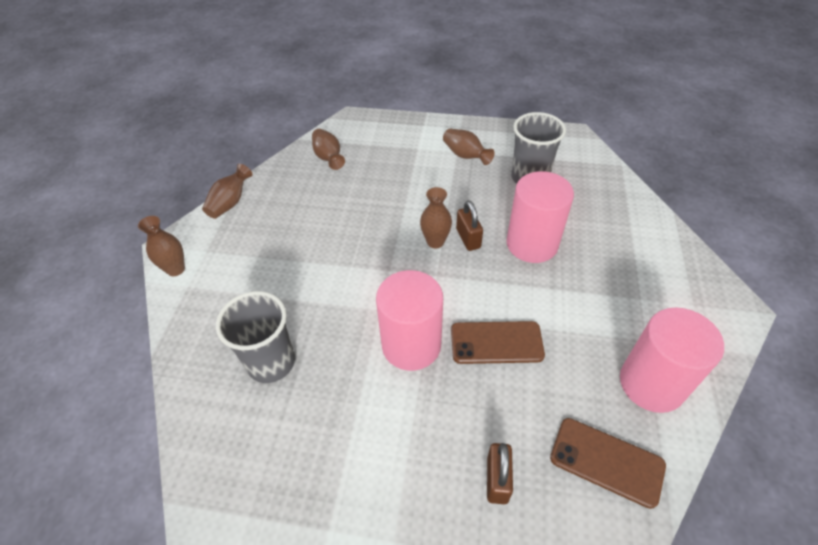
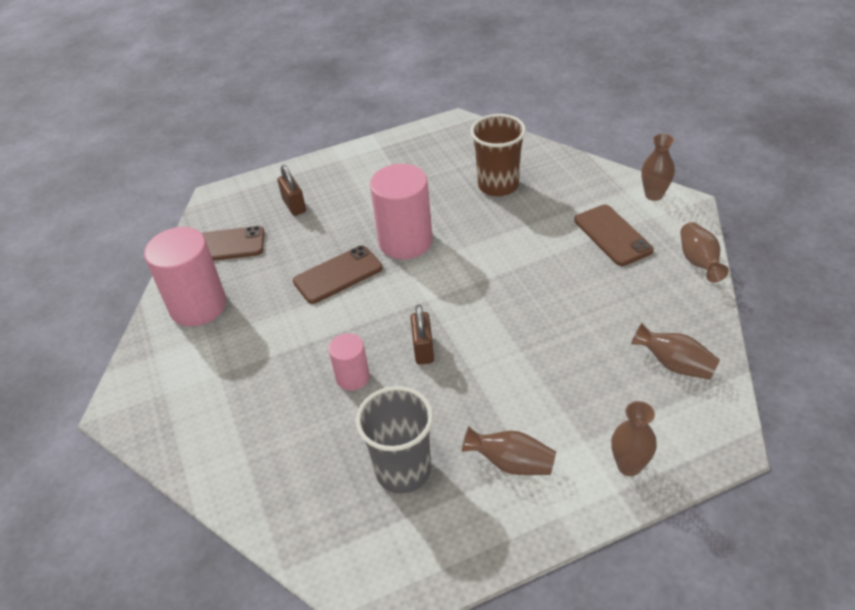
camera: 150 degrees right, 5 degrees down
grey cup [216,291,295,383] -> brown cup [470,114,526,196]
brown vase [420,187,452,248] -> brown vase moved to [611,401,657,476]
brown padlock [456,200,483,251] -> brown padlock turned 45 degrees clockwise [410,304,434,365]
pink cylinder [506,171,574,263] -> pink cylinder [328,333,370,391], size x0.54
none -> brown phone [574,204,654,266]

